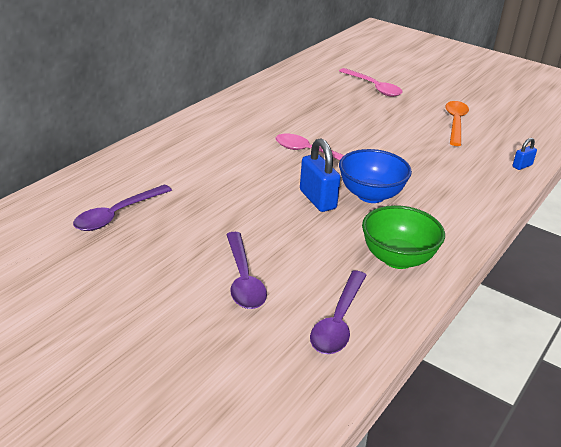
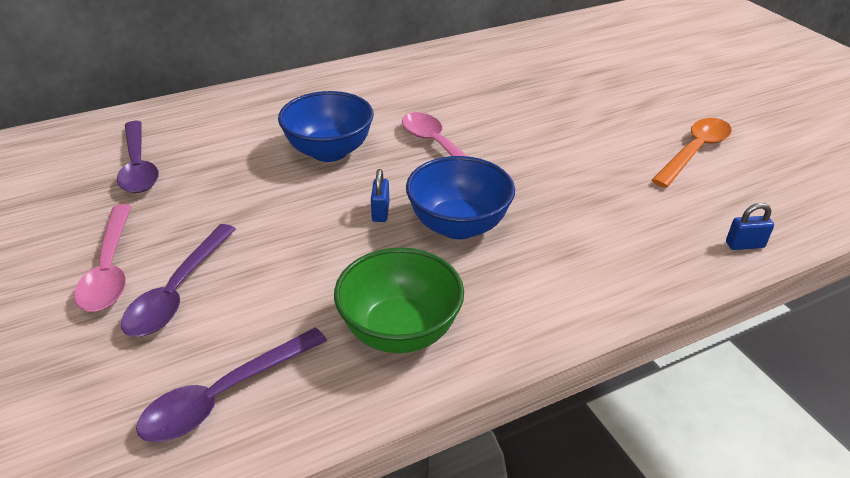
camera: 30 degrees right, 5 degrees up
purple spoon [73,185,172,231] -> purple spoon turned 90 degrees counterclockwise [117,121,159,193]
blue padlock [300,138,341,212] -> blue padlock [371,169,389,222], size x0.52
pink spoon [339,68,403,97] -> pink spoon moved to [74,204,131,312]
none -> blue bowl [278,91,374,162]

